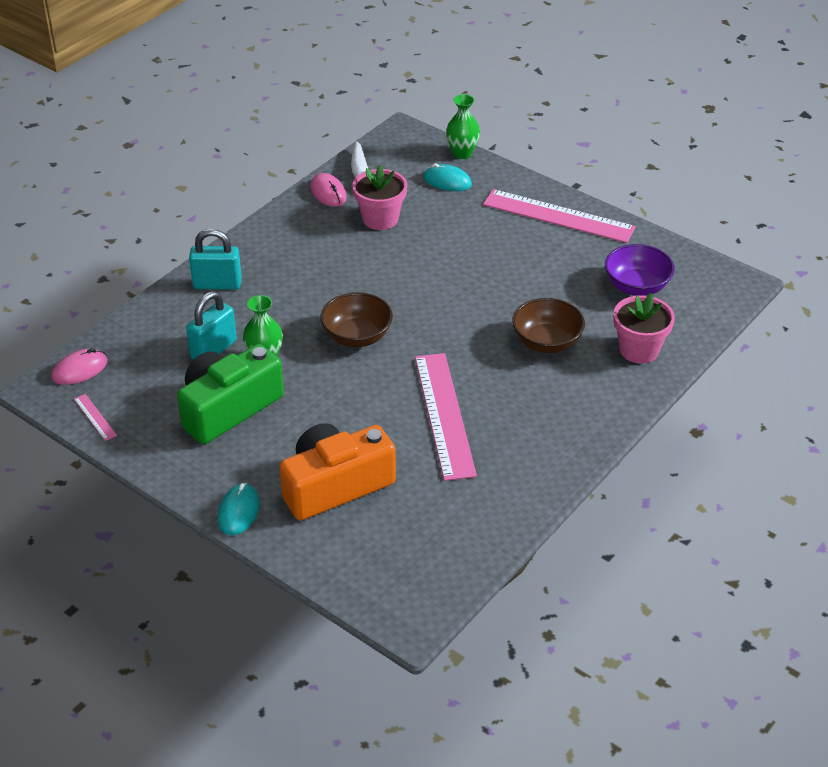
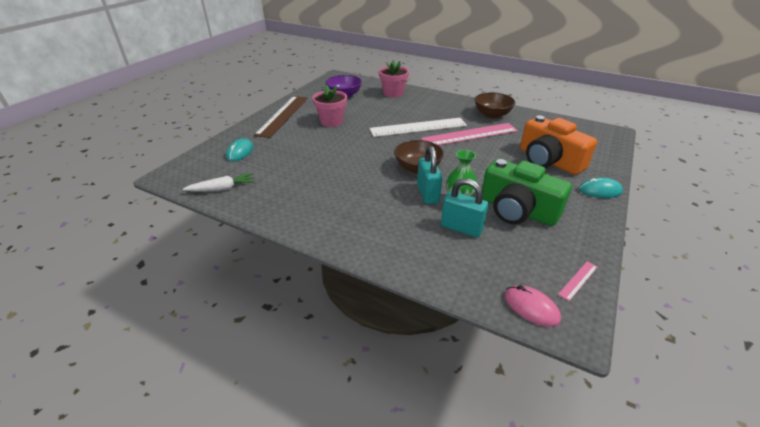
camera: 100 degrees left, 5 degrees down
turquoise padlock [189,229,242,290] -> turquoise padlock moved to [417,146,442,204]
pink mouse [310,173,347,207] -> none
pink flower pot [352,165,407,230] -> pink flower pot moved to [312,85,347,127]
green vase [446,94,480,159] -> none
pink ruler [483,189,636,243] -> brown ruler [254,96,308,138]
brown bowl [512,298,585,353] -> brown bowl moved to [474,92,515,118]
none -> white ruler [370,118,467,137]

